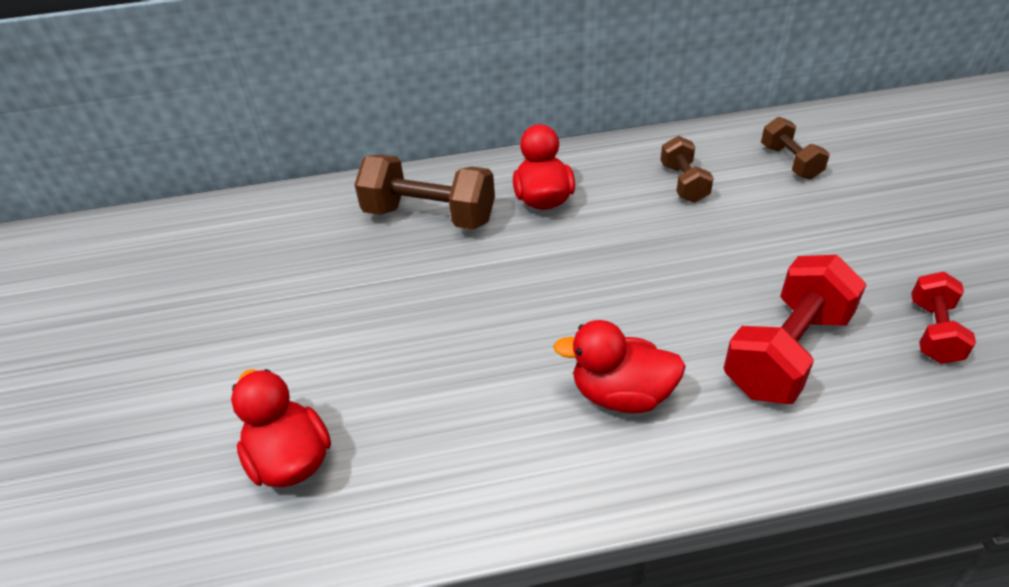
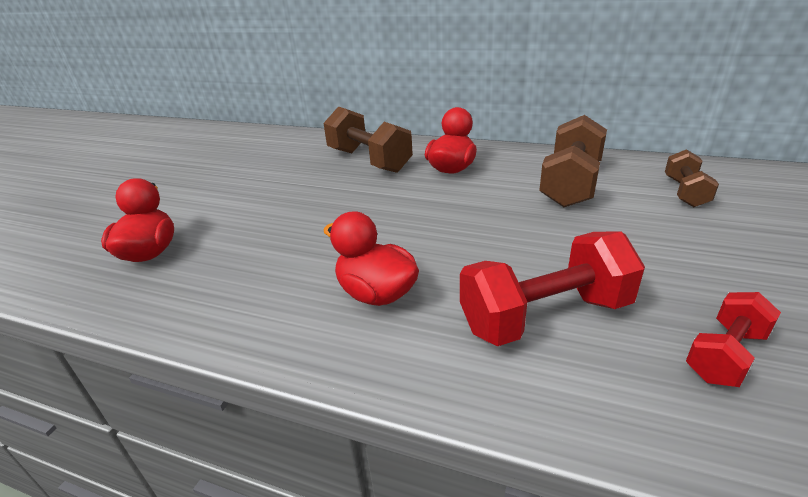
camera: 30 degrees right, 10 degrees down
brown dumbbell [661,136,714,203] -> brown dumbbell [539,115,607,207], size x1.73

